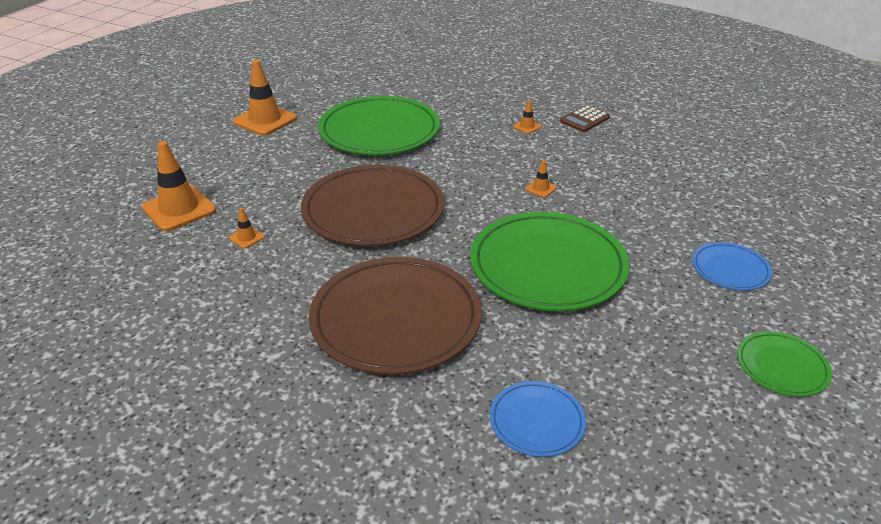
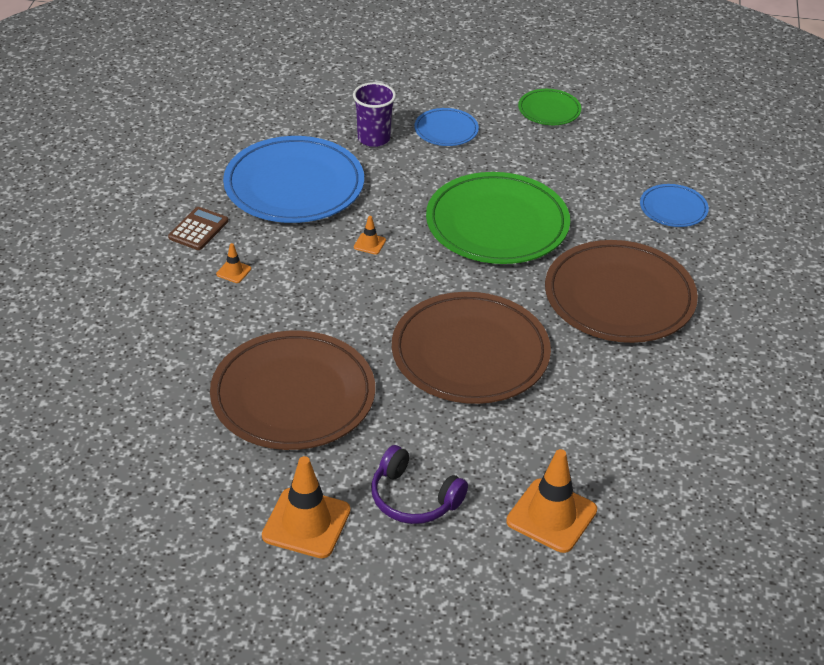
camera: 110 degrees left, 5 degrees up
orange traffic cone [229,208,265,249] -> none
green plate [318,96,440,155] -> brown plate [210,331,375,450]
brown calculator [560,105,610,132] -> brown calculator turned 90 degrees counterclockwise [168,207,228,250]
none -> blue plate [223,136,364,223]
none -> purple cup [353,82,396,147]
none -> purple headphones [371,445,468,524]

